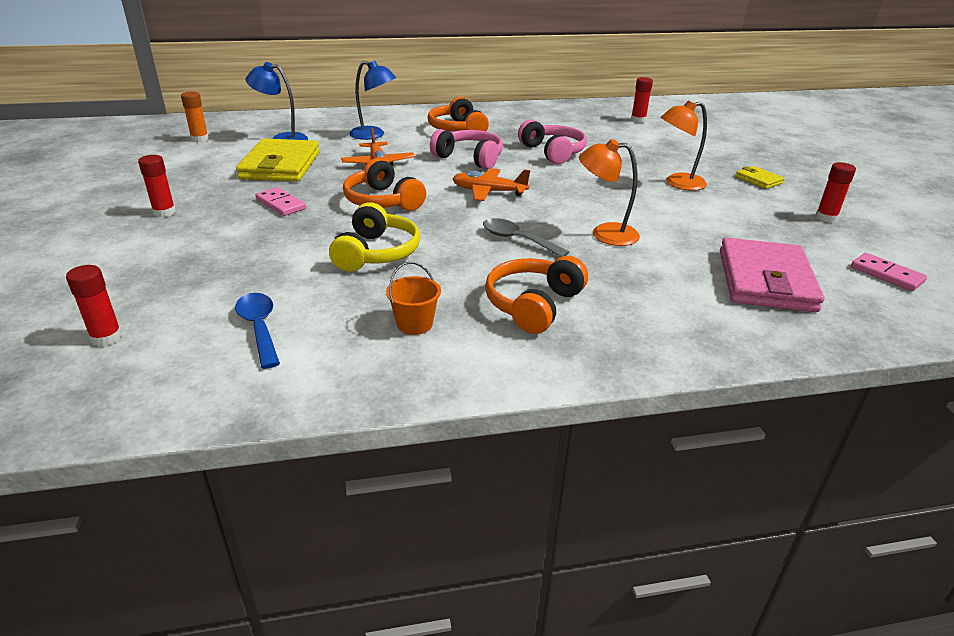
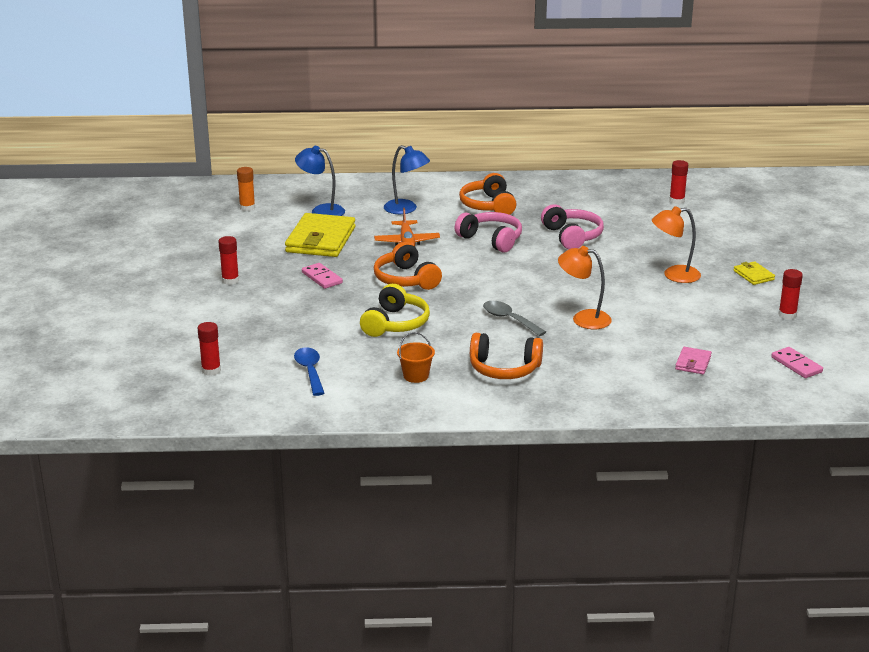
camera: 10 degrees right, 5 degrees down
orange plane [452,168,530,201] -> none
orange headphones [485,256,588,334] -> orange headphones turned 120 degrees counterclockwise [470,333,543,379]
pink wallet [720,238,825,312] -> pink wallet [675,347,712,374], size x0.46

